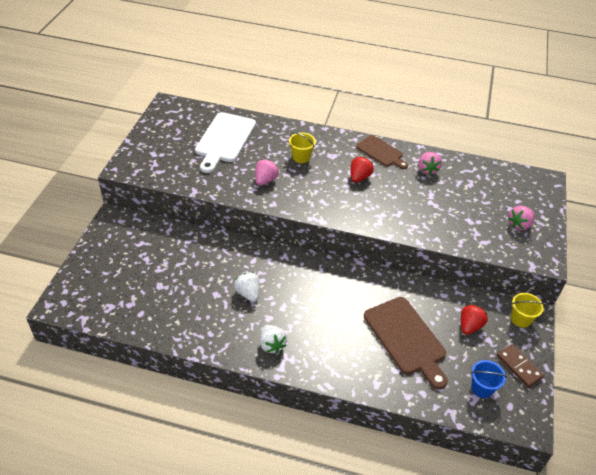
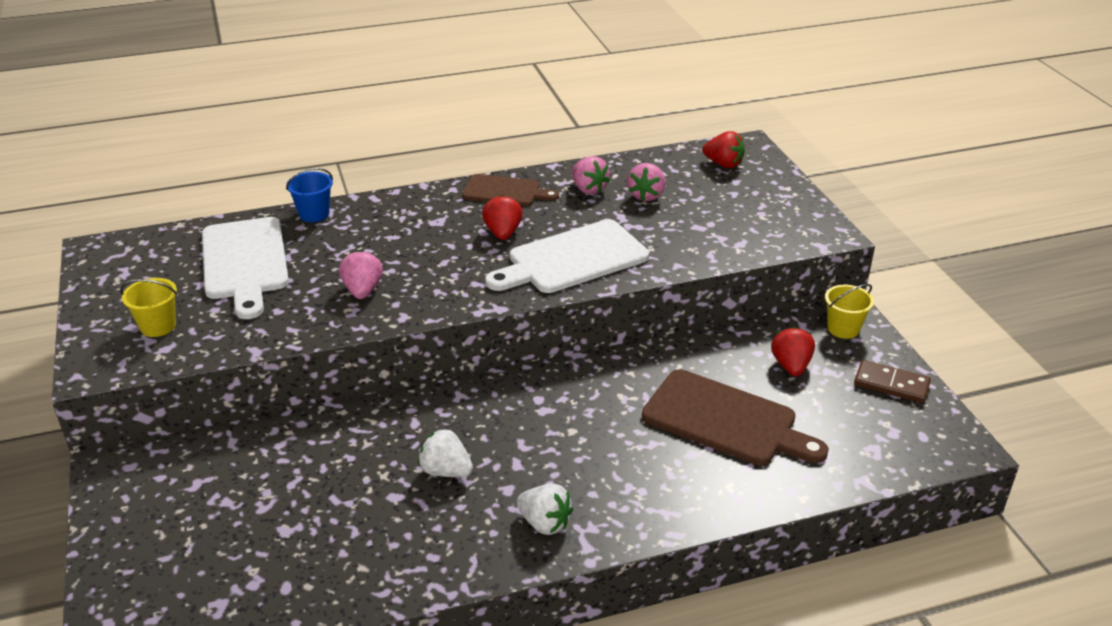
camera: 30 degrees left, 10 degrees down
yellow bucket [289,132,316,163] -> yellow bucket moved to [120,278,177,337]
blue bucket [471,360,507,398] -> blue bucket moved to [286,168,333,222]
pink strawberry [508,206,534,230] -> pink strawberry moved to [627,163,665,201]
none -> white cutting board [485,219,649,293]
none -> red strawberry [702,131,745,168]

